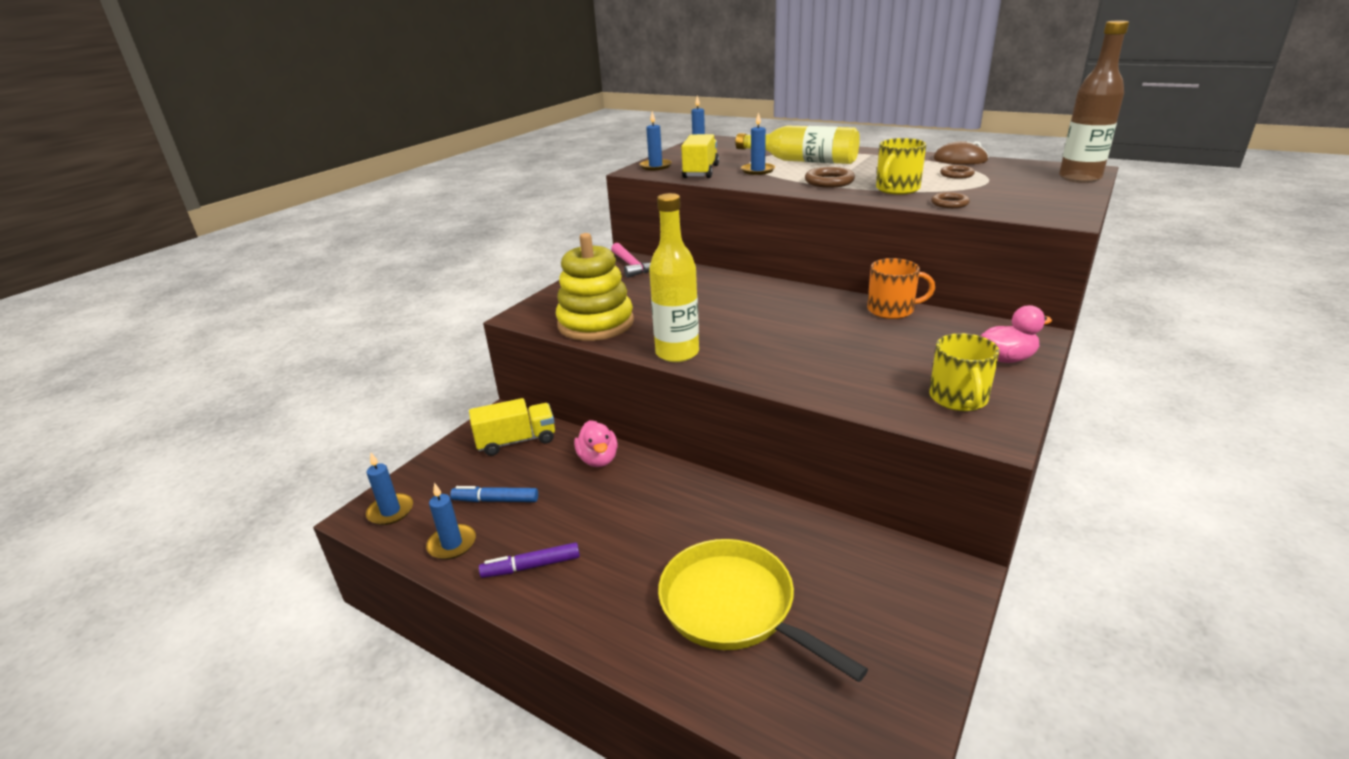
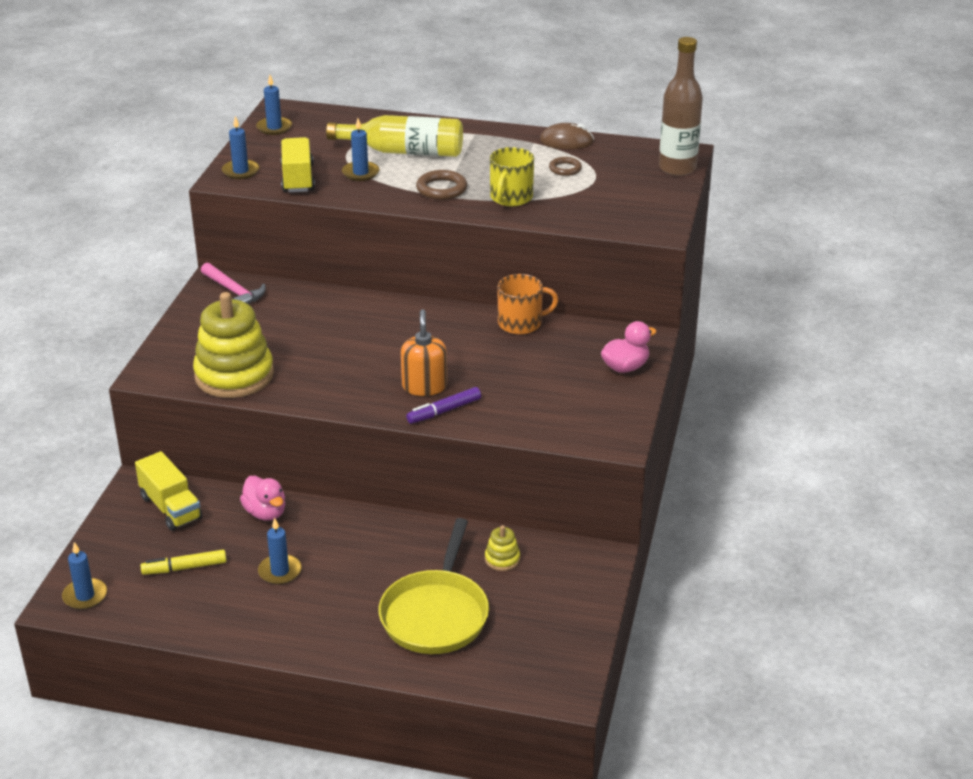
camera: 20 degrees left, 5 degrees up
blue candle [426,483,476,560] -> blue candle moved to [258,518,302,585]
blue marker [450,486,538,502] -> yellow marker [140,550,227,575]
yellow truck [469,398,555,456] -> yellow truck turned 90 degrees clockwise [135,451,203,531]
purple marker [479,542,580,578] -> purple marker moved to [406,387,481,424]
yellow bottle [649,193,699,362] -> none
yellow pan [658,539,868,682] -> yellow pan turned 105 degrees counterclockwise [379,518,489,654]
yellow mug [929,333,999,411] -> none
brown ring [931,192,970,208] -> none
none -> orange soap dispenser [401,309,447,396]
none -> yellow stacking toy [485,525,520,571]

